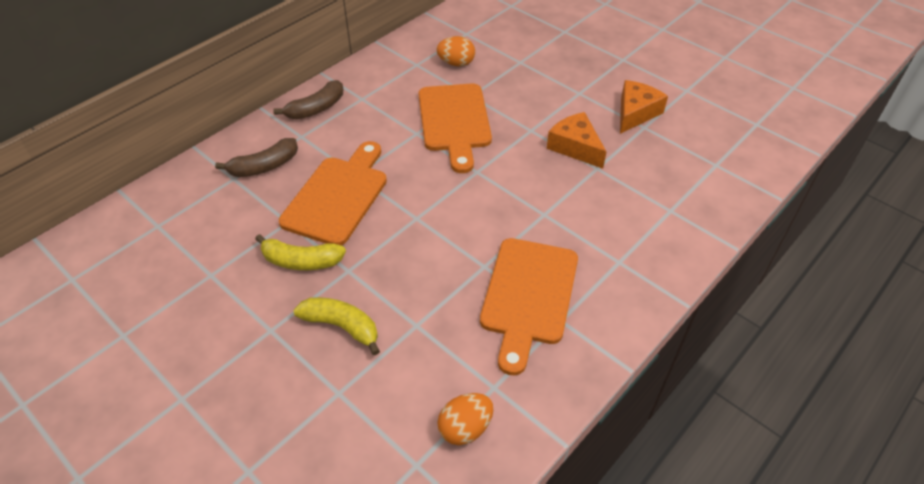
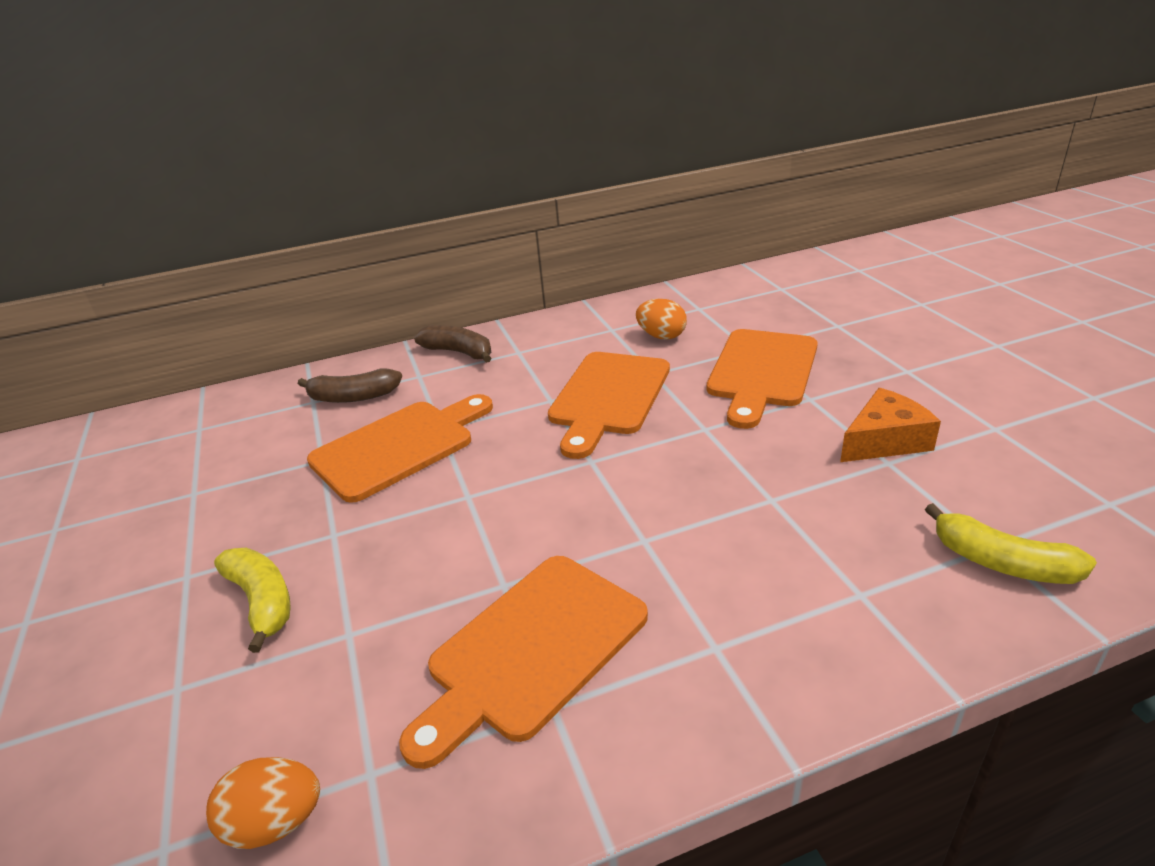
camera: 30 degrees right, 15 degrees down
yellow banana [255,234,346,270] -> yellow banana moved to [925,503,1097,584]
brown banana [273,80,343,119] -> brown banana turned 135 degrees counterclockwise [414,325,492,363]
orange cheese [547,112,607,169] -> none
none -> orange cutting board [707,329,818,429]

